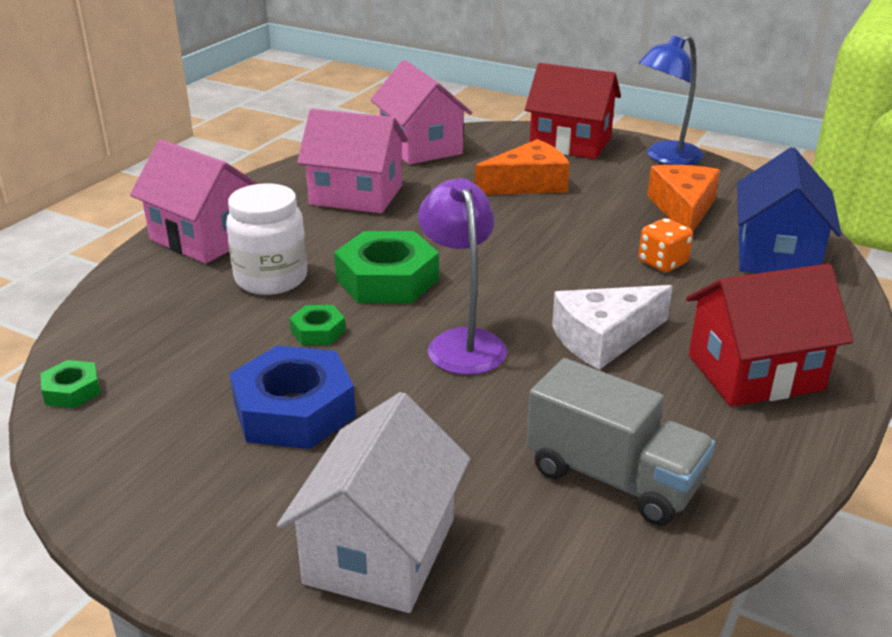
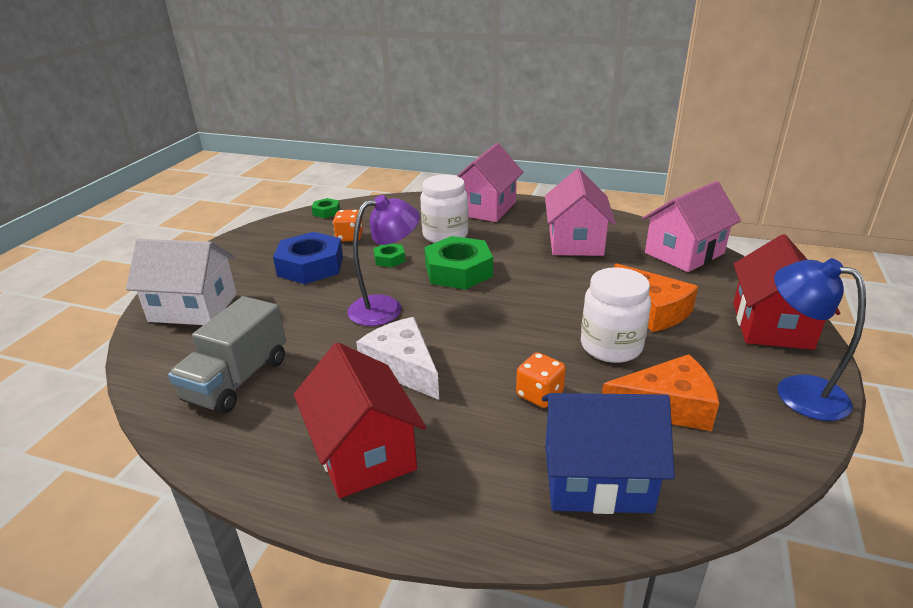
camera: 80 degrees right, 0 degrees up
none -> orange dice [333,210,363,241]
none -> white jar [581,267,651,363]

